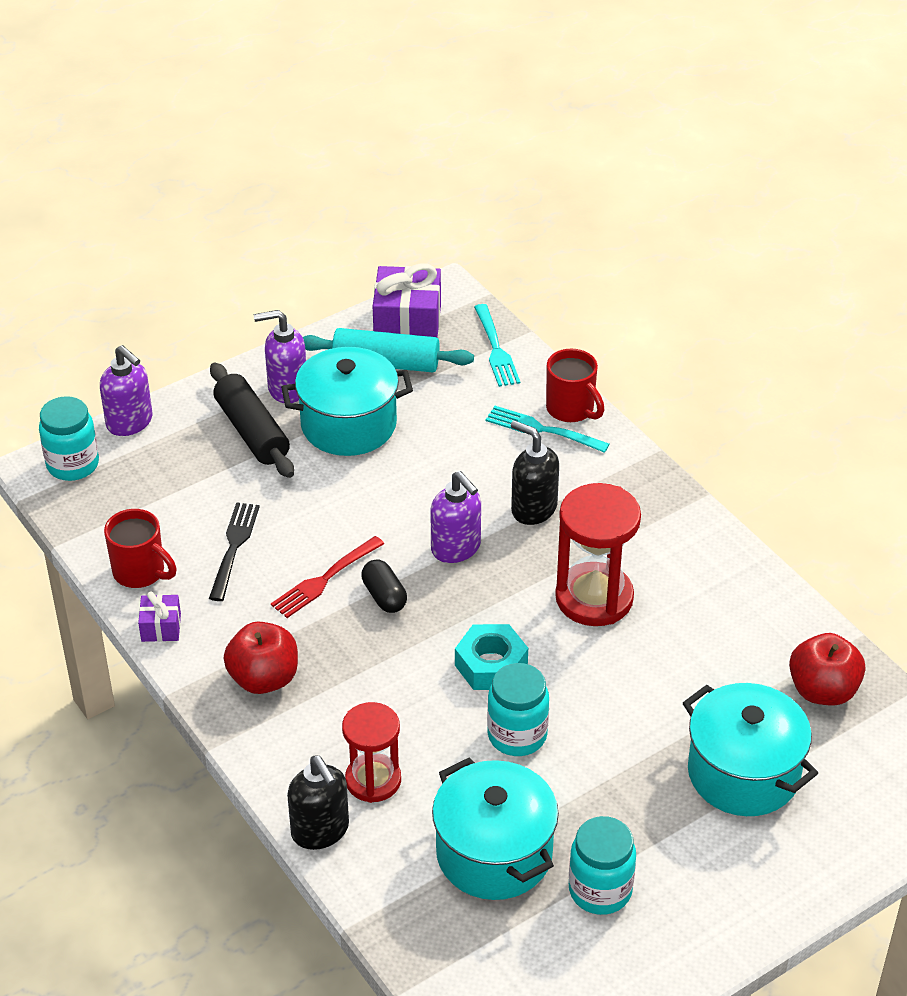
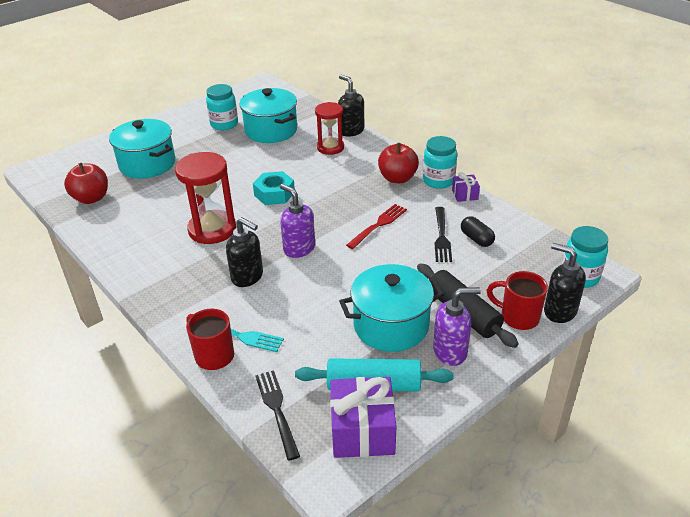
camera: 175 degrees right, 5 degrees down
purple soap dispenser [100,345,153,436] -> black soap dispenser [544,243,586,323]
red mug [104,509,177,588] -> red mug moved to [487,271,548,330]
black capsule [361,560,407,613] -> black capsule moved to [461,216,495,247]
turquoise fork [474,304,520,387] -> black fork [255,370,300,461]
turquoise jar [487,663,549,756] -> turquoise jar moved to [423,136,457,189]

